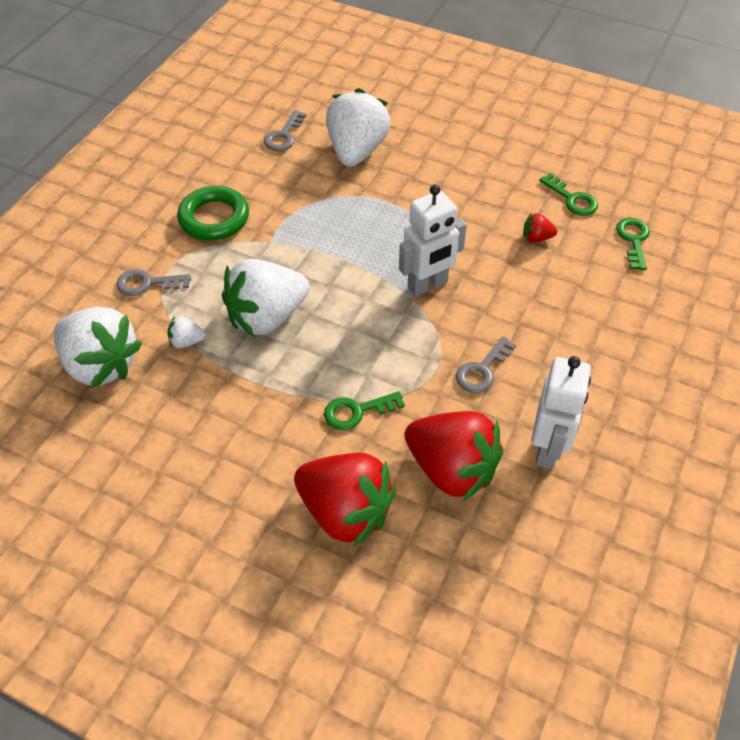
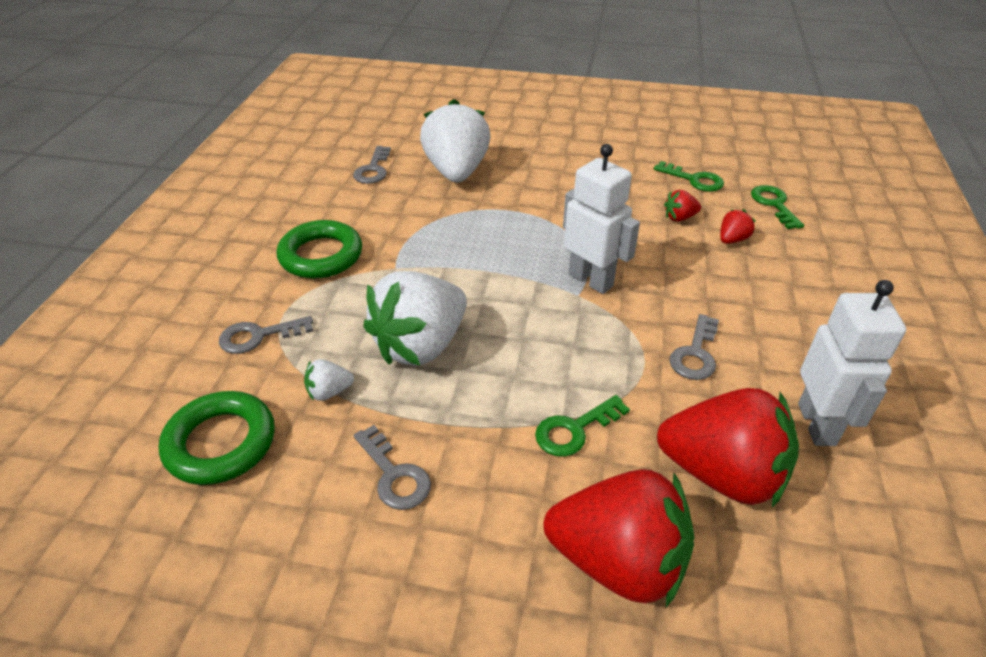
camera: 15 degrees left, 10 degrees down
white strawberry [54,307,142,389] -> green ring [159,391,275,485]
white robot [399,184,467,297] -> white robot turned 90 degrees counterclockwise [563,144,640,294]
none -> grey key [353,425,431,510]
none -> red strawberry [720,209,756,244]

